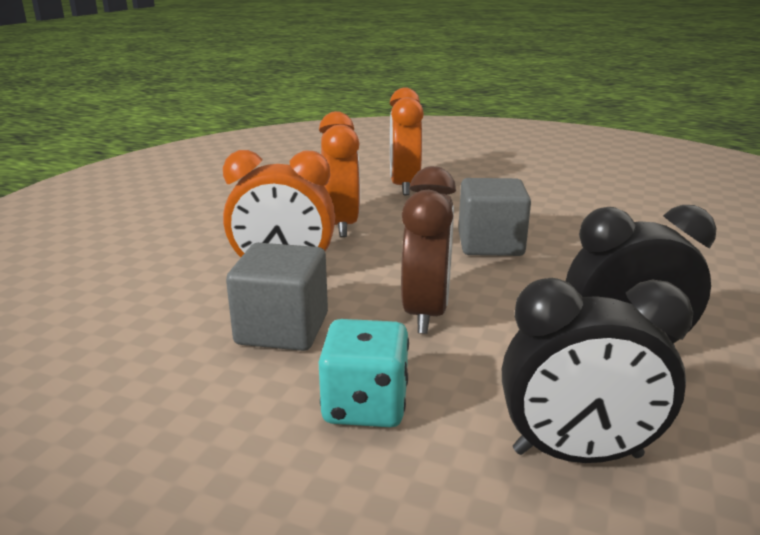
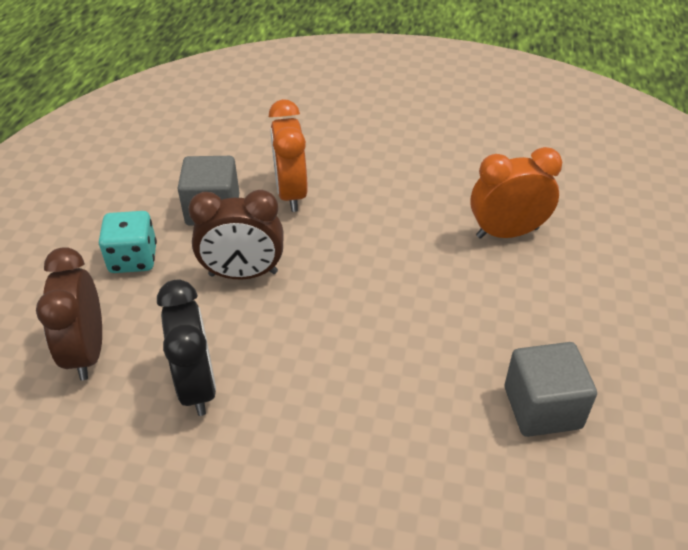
camera: 80 degrees right, 20 degrees up
orange clock [319,111,360,237] -> none
grey cube [458,178,531,256] -> grey cube moved to [505,342,597,437]
black clock [502,278,693,463] -> brown clock [36,247,102,380]

